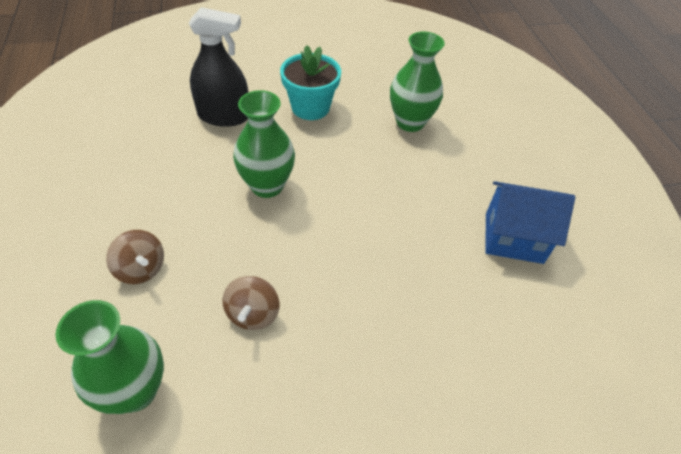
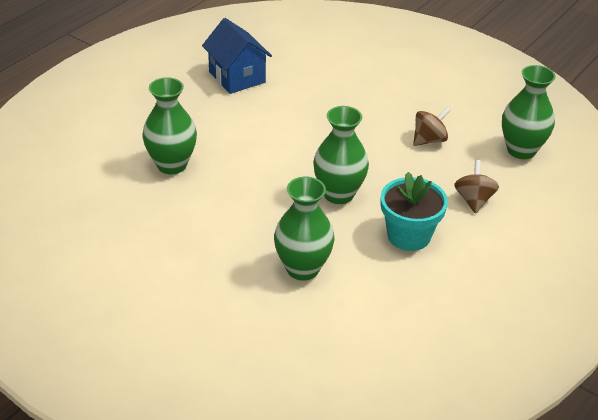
camera: 130 degrees left, 10 degrees down
black spray bottle [189,7,248,127] -> green vase [274,177,335,281]
turquoise flower pot [280,45,341,120] -> turquoise flower pot moved to [381,172,448,251]

